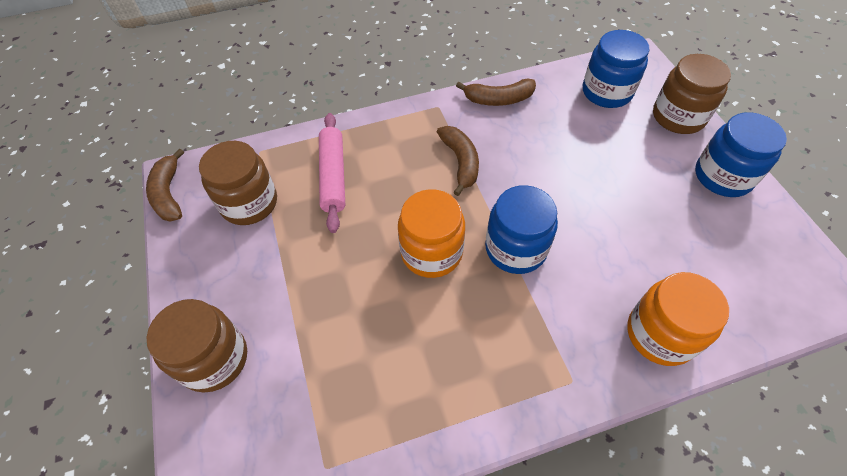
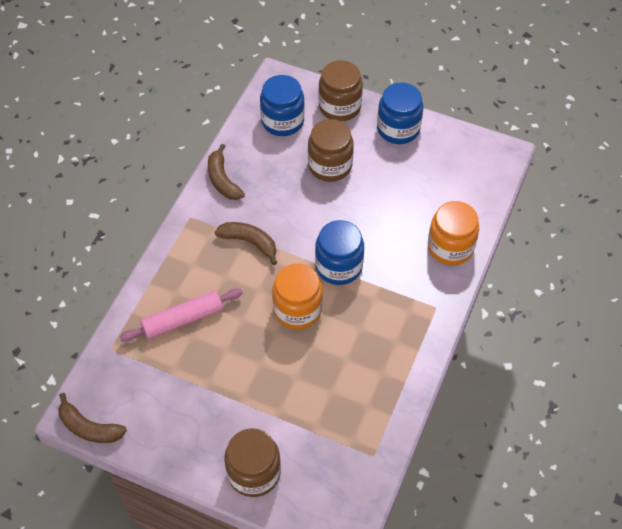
camera: 50 degrees left, 0 degrees up
brown jar [199,141,277,225] -> brown jar moved to [308,119,354,182]
pink rolling pin [319,113,345,233] -> pink rolling pin turned 60 degrees counterclockwise [120,288,243,342]
brown banana [456,79,536,106] -> brown banana turned 120 degrees clockwise [208,144,245,200]

